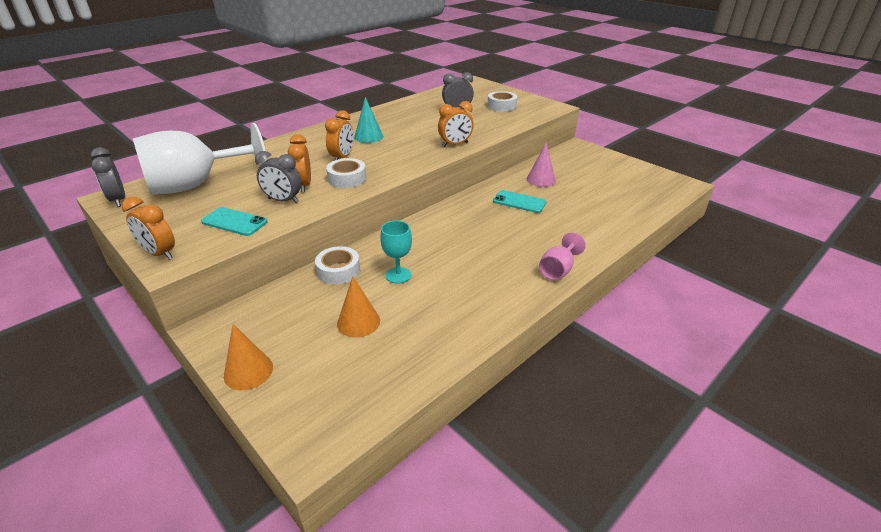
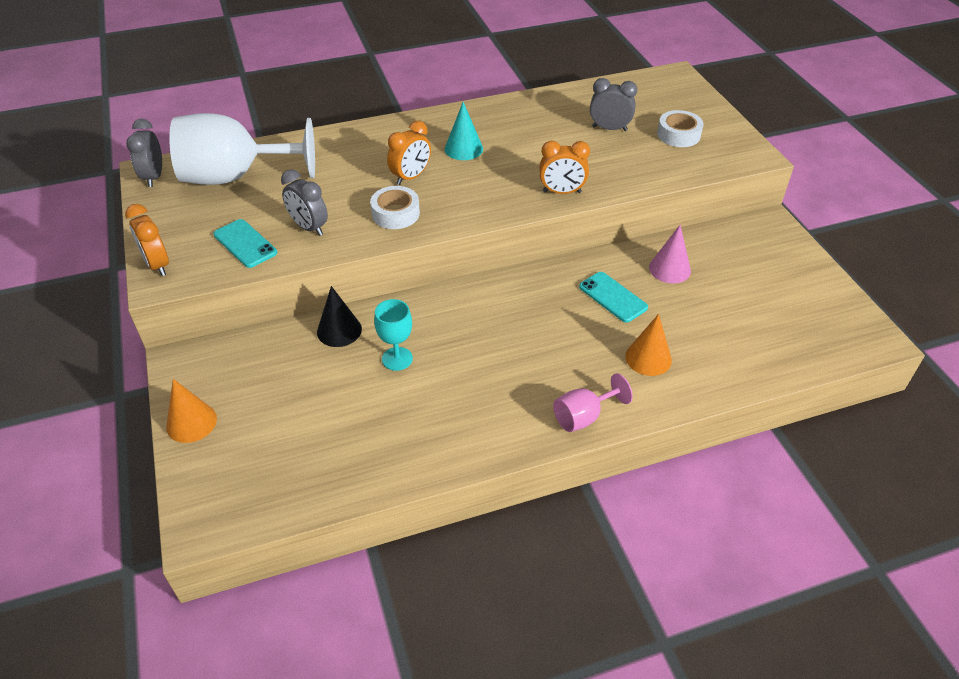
camera: 25 degrees right, 10 degrees up
orange clock [288,134,311,192] -> none
white tape [315,246,360,284] -> black cone [317,286,362,347]
orange cone [337,276,380,338] -> orange cone moved to [625,314,672,376]

